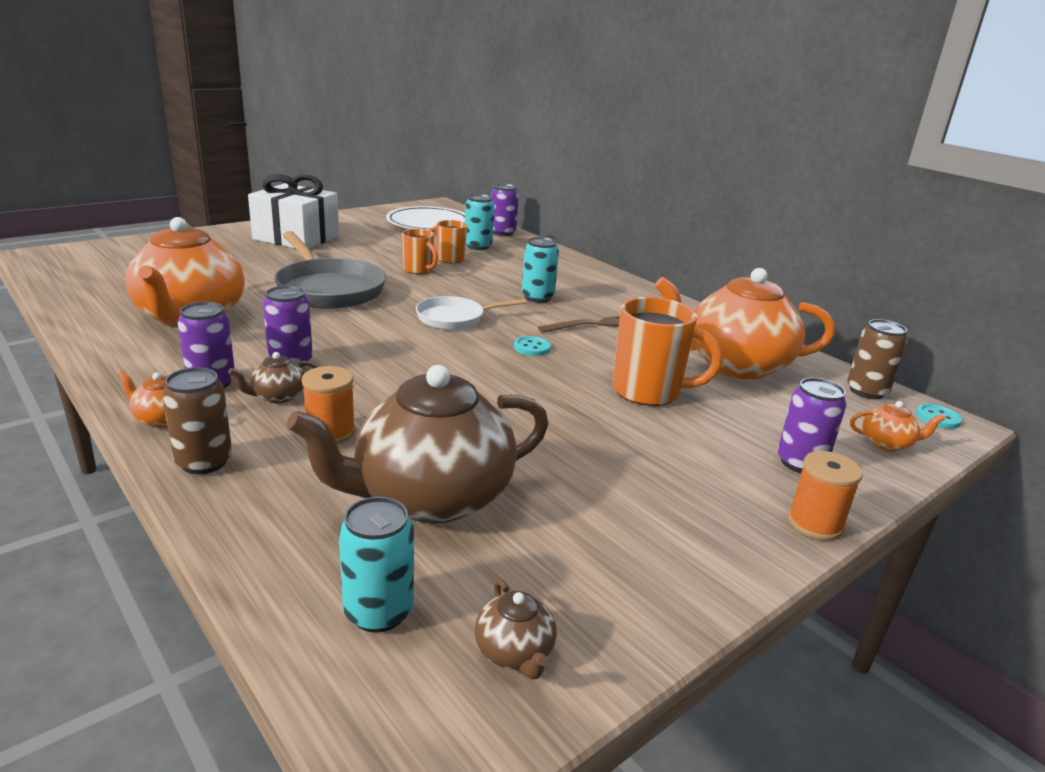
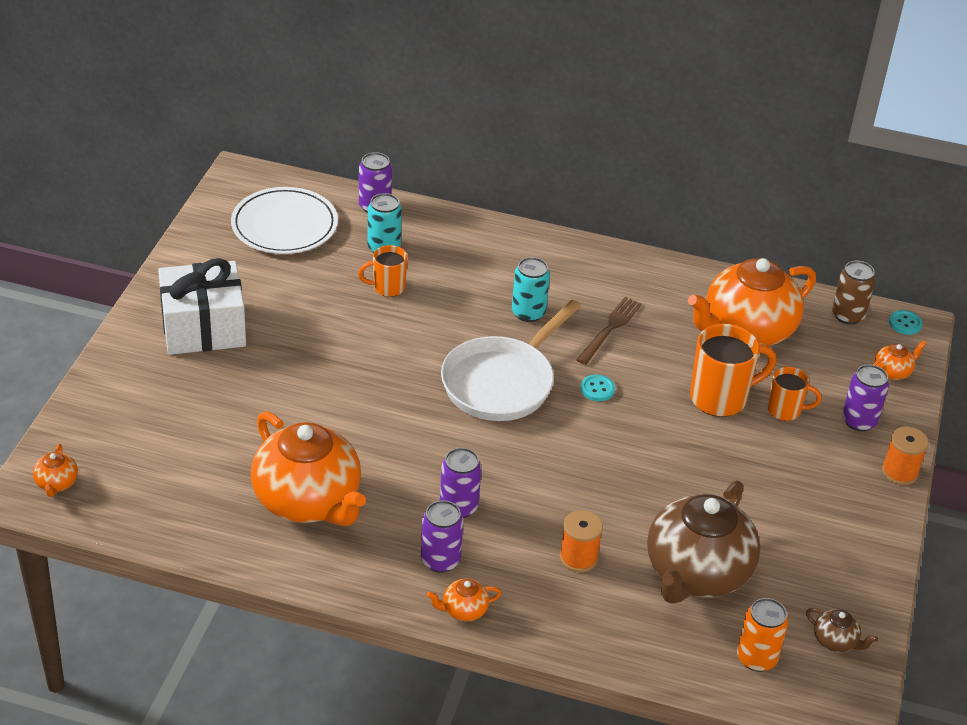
camera: 35 degrees left, 15 degrees up
brown can [162,367,232,474] -> none
brown teapot [228,352,317,403] -> none
grey pan [274,231,386,309] -> none
turquoise can [339,497,414,633] -> orange can [737,598,788,672]
orange mug [402,229,438,274] -> orange mug moved to [767,367,821,421]
white pan [416,296,527,330] -> white pan [441,300,581,421], size x1.68
none -> orange teapot [33,444,78,497]

